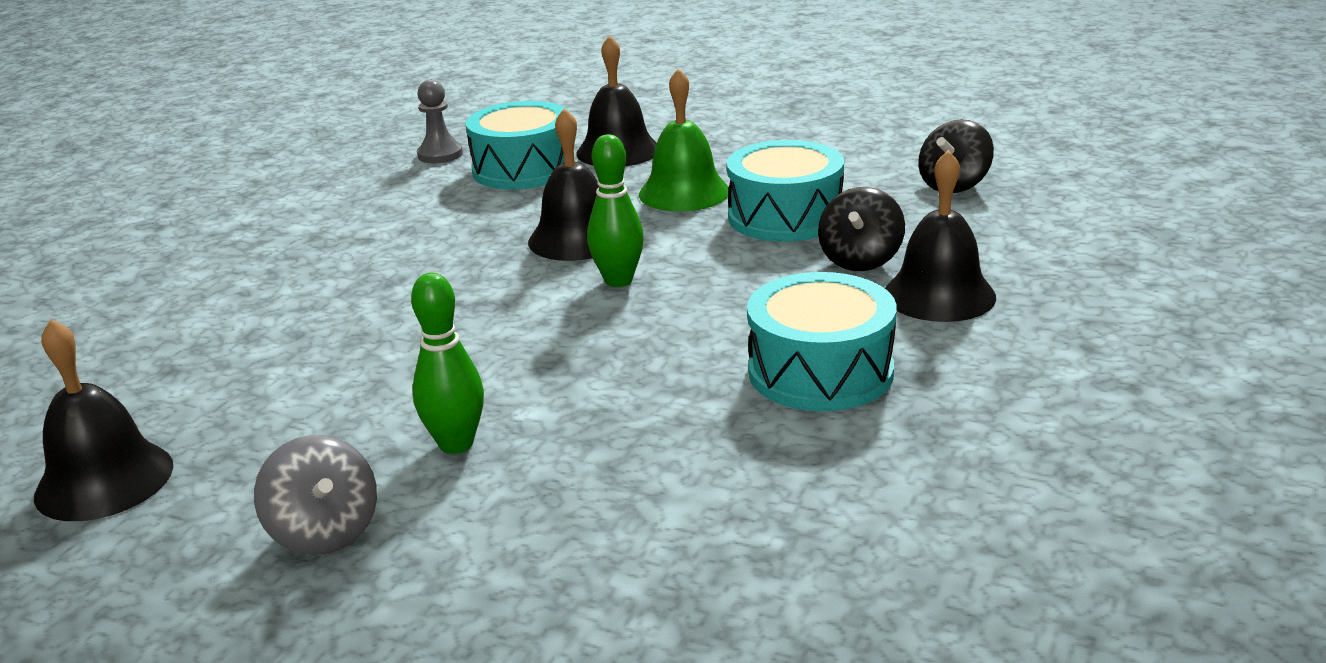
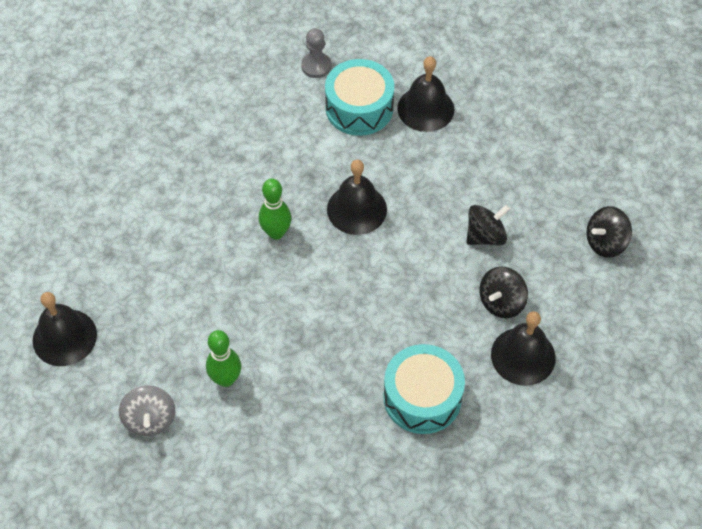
camera: 20 degrees right, 30 degrees up
green bowling pin [587,134,644,287] -> green bowling pin moved to [259,179,291,240]
green bell [639,68,729,211] -> none
turquoise drum [727,140,844,242] -> black spinning top [466,205,510,245]

